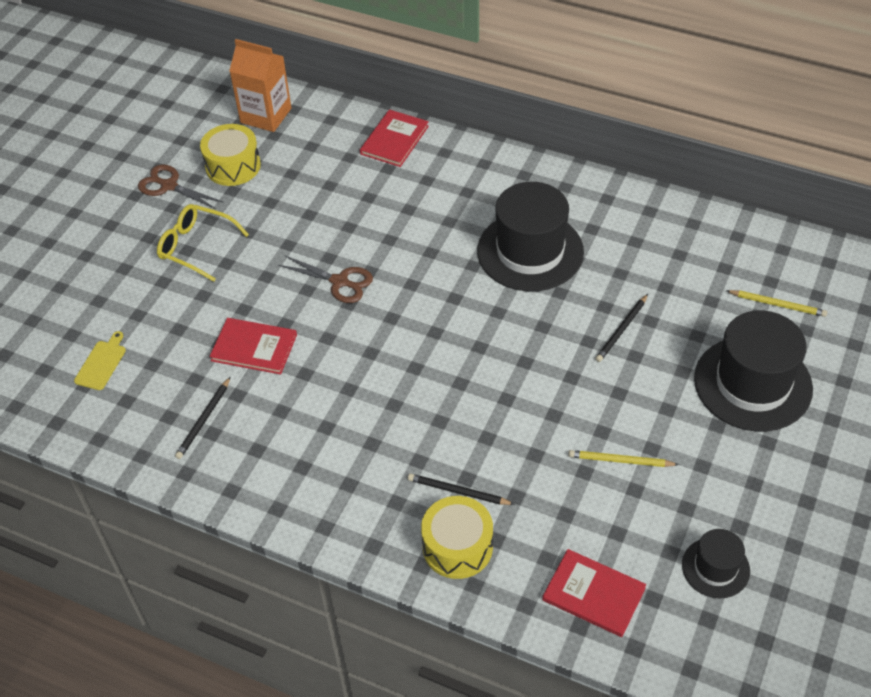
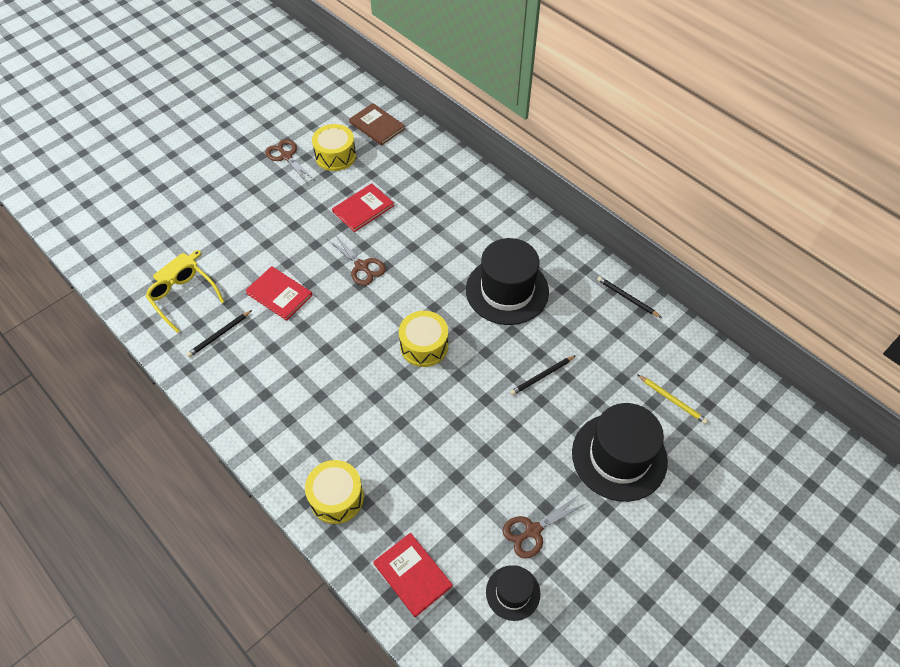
camera: 20 degrees right, 5 degrees up
yellow glasses [157,204,249,282] -> yellow glasses moved to [146,264,224,333]
orange carton [229,39,291,132] -> brown book [349,103,405,146]
red book [360,109,429,167] -> red book moved to [332,183,394,232]
black pencil [408,473,515,505] -> black pencil moved to [597,276,662,318]
yellow pencil [568,450,679,467] -> none
none -> yellow drum [399,311,448,367]
none -> brown scissors [502,494,587,559]

